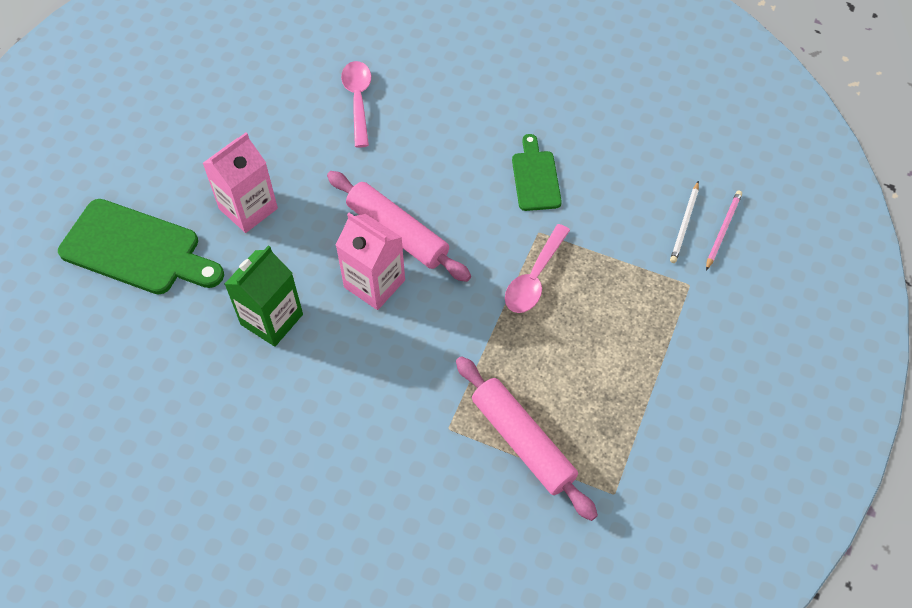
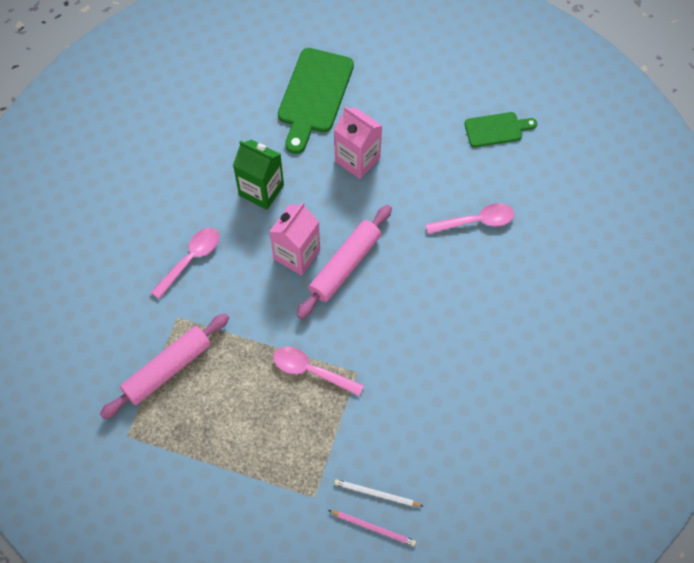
camera: 85 degrees right, 5 degrees up
green cutting board [512,134,562,211] -> green cutting board moved to [464,112,537,147]
none -> pink spoon [151,228,220,299]

